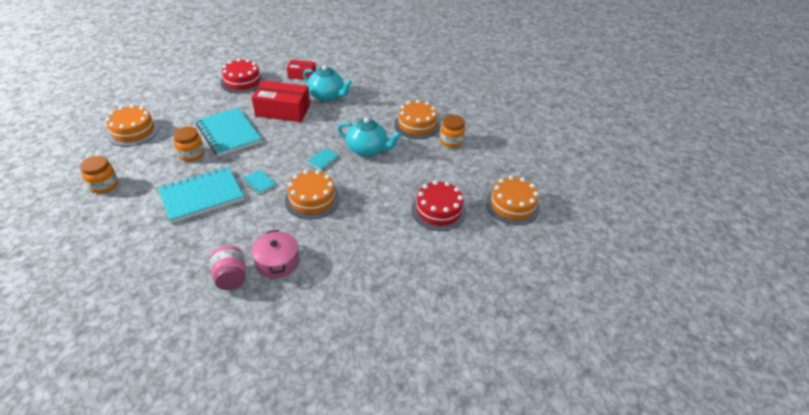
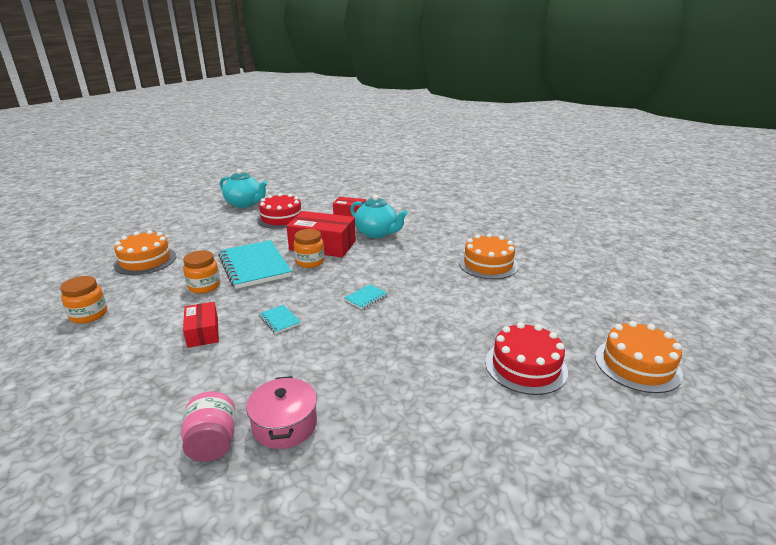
camera: 10 degrees right, 15 degrees down
turquoise notebook [158,167,244,223] -> red box [183,302,219,348]
orange cake [285,170,340,219] -> none
turquoise teapot [338,117,401,157] -> turquoise teapot moved to [220,169,268,208]
orange jar [440,115,465,148] -> orange jar moved to [294,229,324,268]

